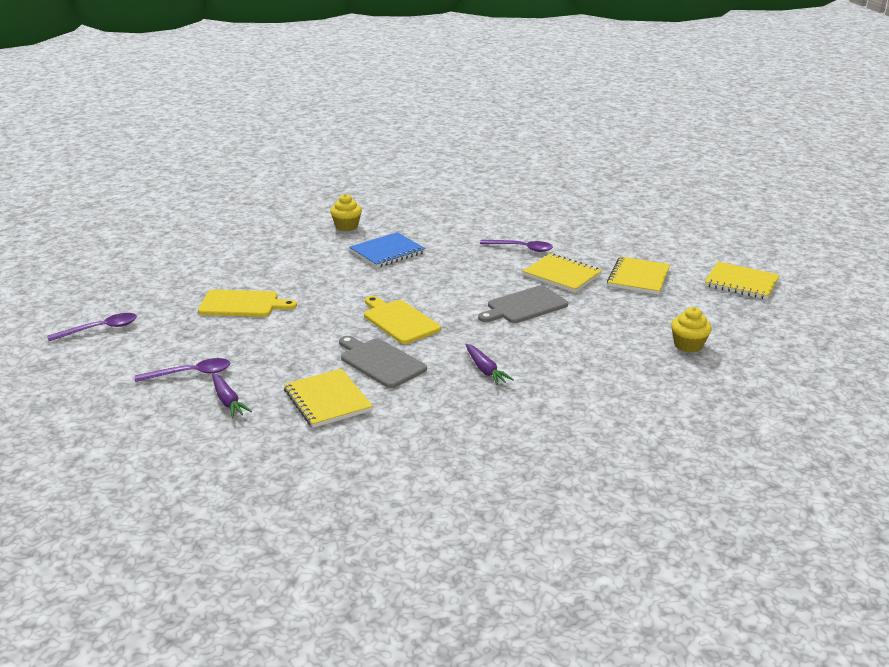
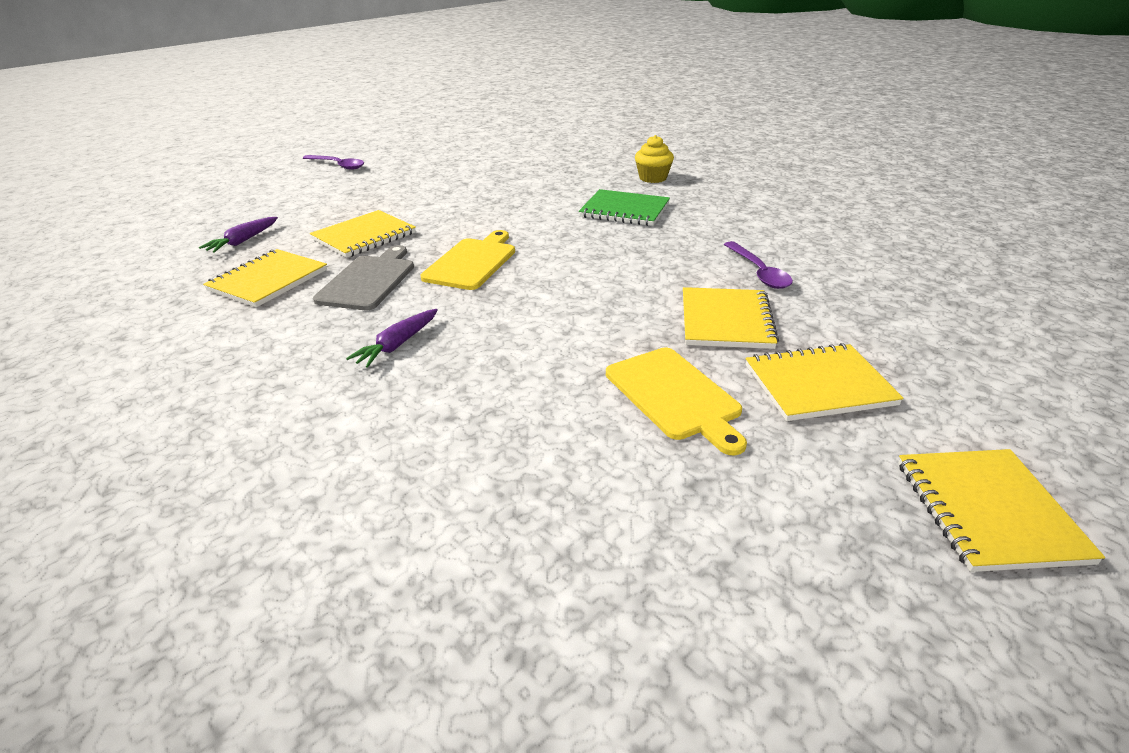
camera: 60 degrees right, 5 degrees up
purple spoon [135,358,230,382] -> none
yellow cutting board [198,290,297,317] -> yellow cutting board moved to [606,348,747,455]
blue notebook [349,232,426,268] -> green notebook [579,189,670,226]
grey cutting board [478,286,568,323] -> none
yellow cupcake [671,307,712,353] -> none
none -> yellow notebook [310,210,416,258]

